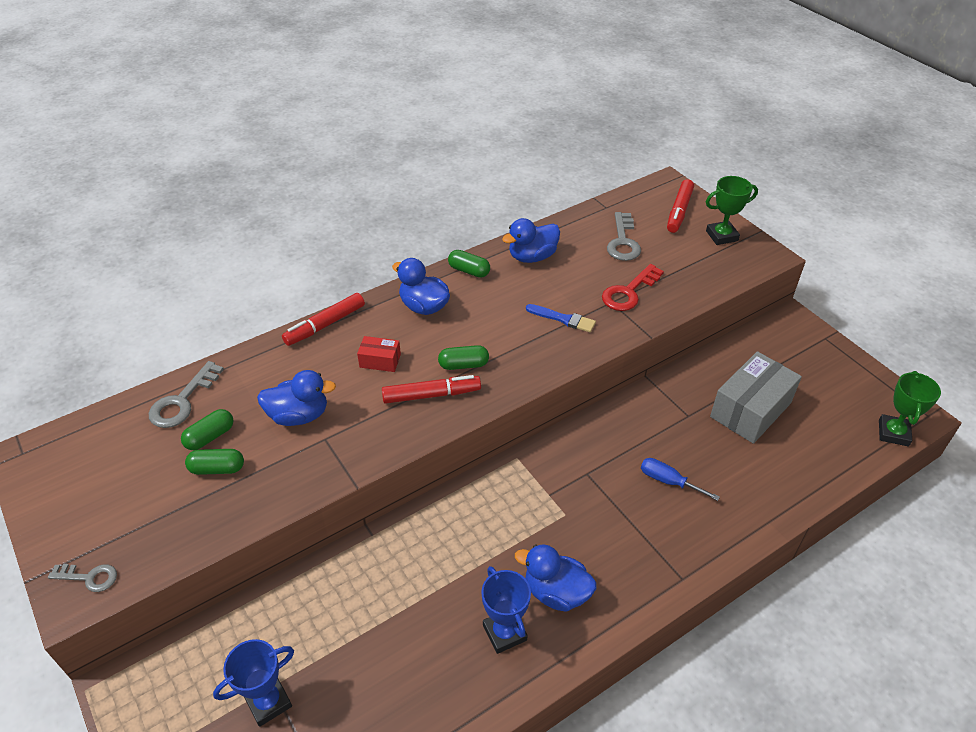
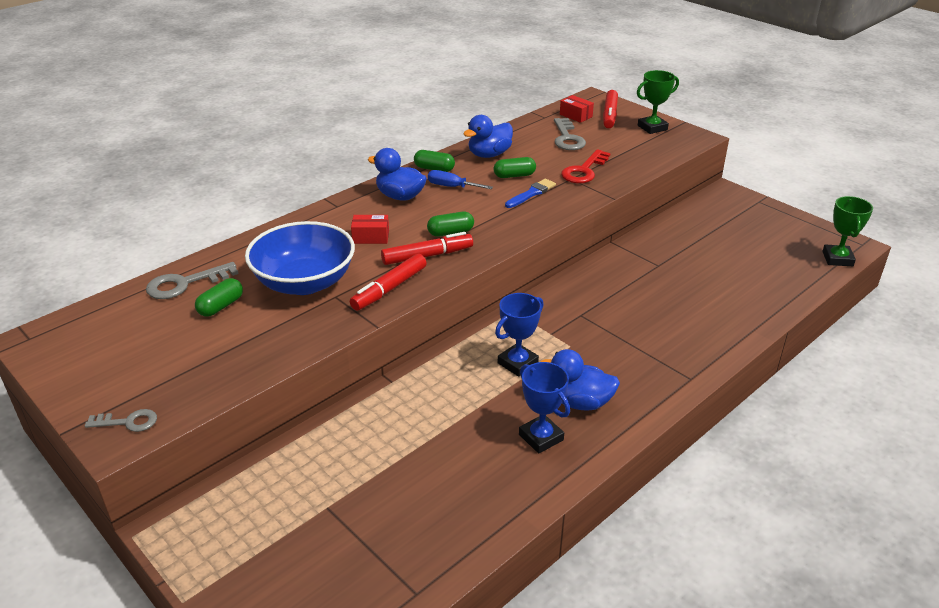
camera: 10 degrees left, 10 degrees down
grey key [149,361,224,428] -> grey key turned 45 degrees clockwise [146,262,239,299]
green capsule [185,449,244,475] -> green capsule moved to [494,157,536,178]
blue trophy [213,639,294,727] -> blue trophy moved to [495,293,544,377]
blue duck [257,370,336,426] -> blue bowl [245,221,355,295]
red marker [282,293,365,346] -> red marker moved to [350,254,426,311]
blue brush [526,304,596,332] -> blue brush turned 60 degrees counterclockwise [505,179,556,208]
blue screwdriver [641,458,720,501] -> blue screwdriver moved to [428,170,493,189]
grey box [710,351,802,444] -> none
none -> red box [560,95,594,123]

